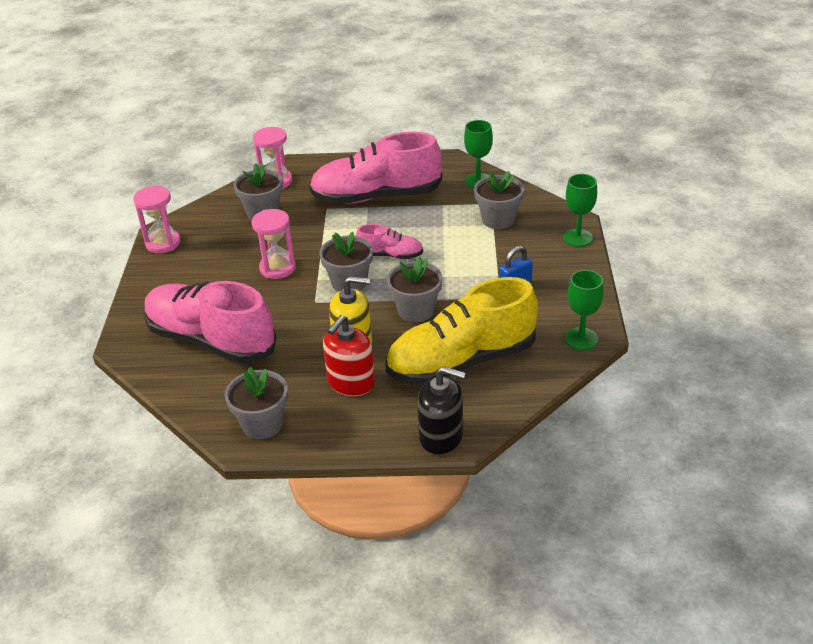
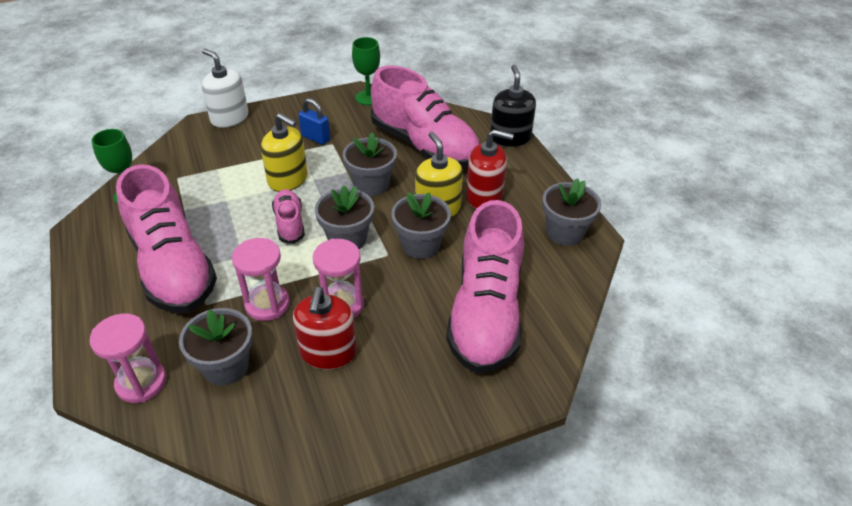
camera: 115 degrees left, 5 degrees up
pink hourglass [133,185,180,253] -> pink hourglass moved to [232,238,290,321]
yellow shoe [385,277,538,385] -> pink shoe [371,65,480,168]
grey flower pot [474,171,524,229] -> grey flower pot moved to [391,192,451,259]
green goblet [563,174,597,247] -> white soap dispenser [202,49,248,128]
none -> yellow soap dispenser [261,113,308,192]
none -> red soap dispenser [293,287,357,369]

